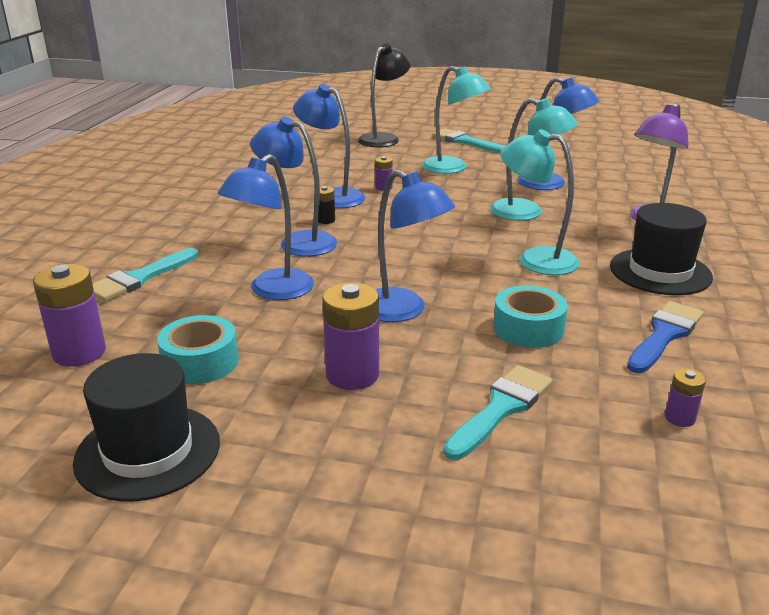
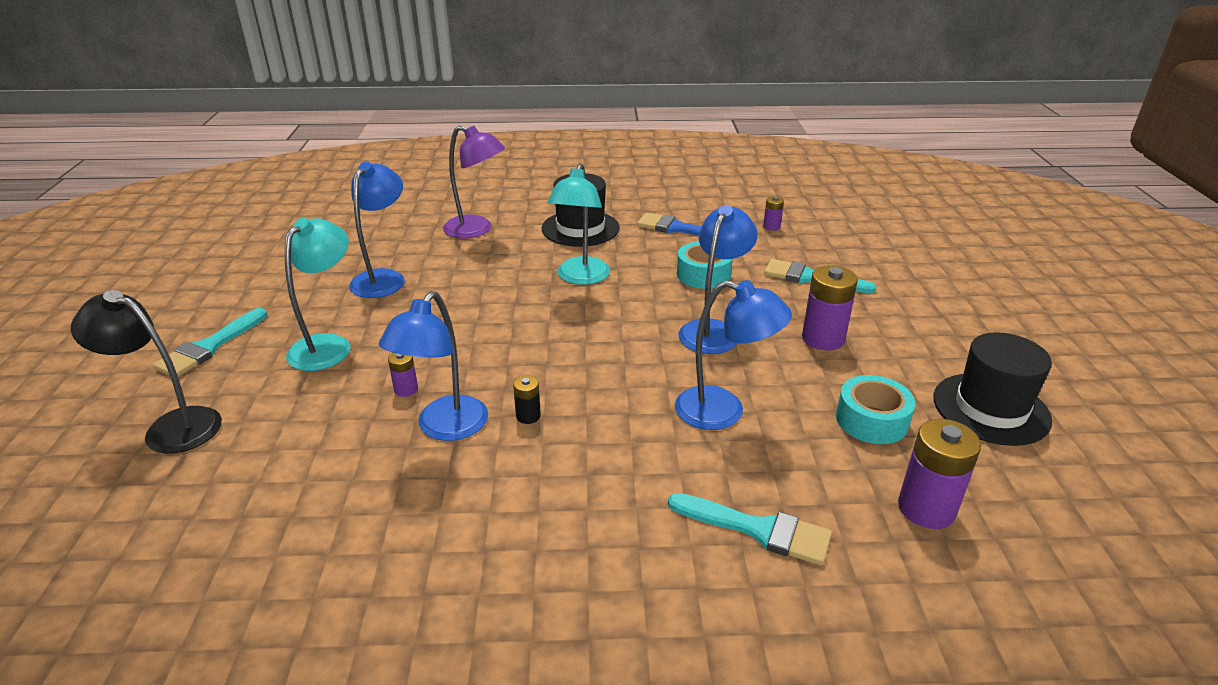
camera: 105 degrees left, 5 degrees up
blue lamp [250,117,337,257] -> none
turquoise lamp [490,98,578,221] -> none

